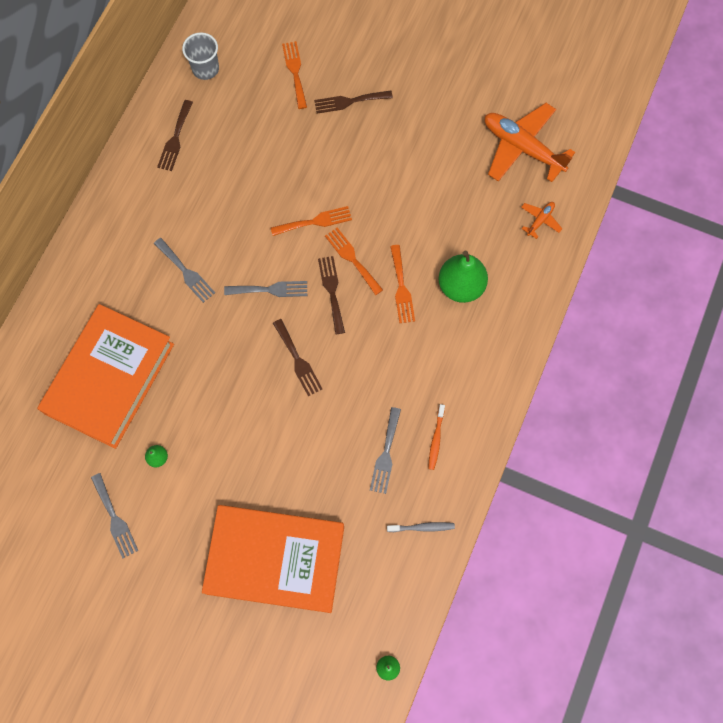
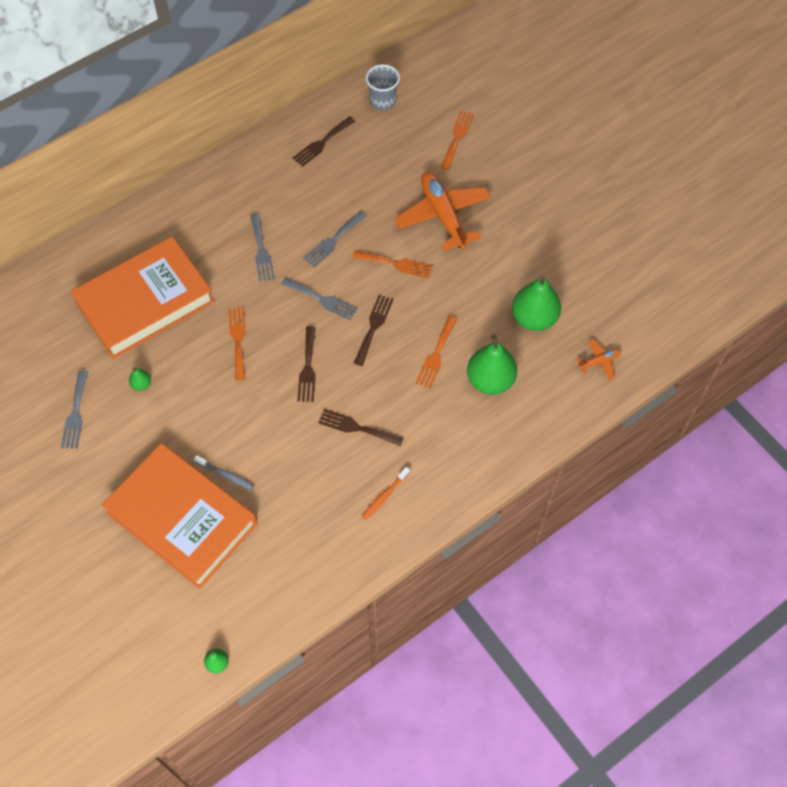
camera: 30 degrees right, 10 degrees down
brown fork [314,90,393,114] -> brown fork moved to [318,409,404,446]
orange fork [325,228,383,295] -> orange fork moved to [228,307,246,381]
grey fork [370,407,401,494] -> grey fork moved to [303,211,366,267]
grey toothbrush [387,522,455,532] -> grey toothbrush moved to [194,455,254,490]
orange plane [485,103,575,182] -> orange plane moved to [394,172,491,251]
none -> green pear [512,275,561,331]

